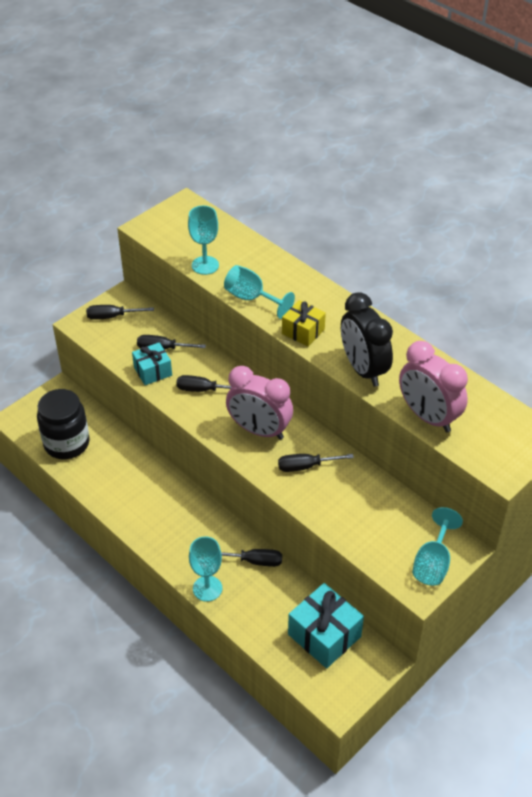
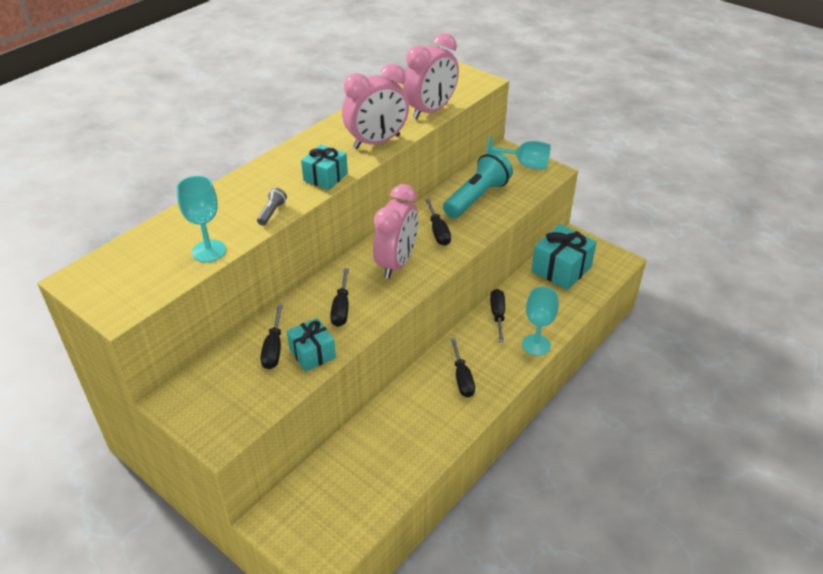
camera: 95 degrees left, 5 degrees down
black jar [37,389,90,459] -> none
black screwdriver [86,305,154,320] -> black screwdriver moved to [451,338,475,398]
turquoise goblet [224,265,295,319] -> grey flashlight [257,188,287,225]
yellow gift [282,300,326,347] -> turquoise gift [301,144,348,190]
black clock [341,292,393,387] -> pink clock [342,64,409,149]
none -> turquoise flashlight [443,151,513,218]

